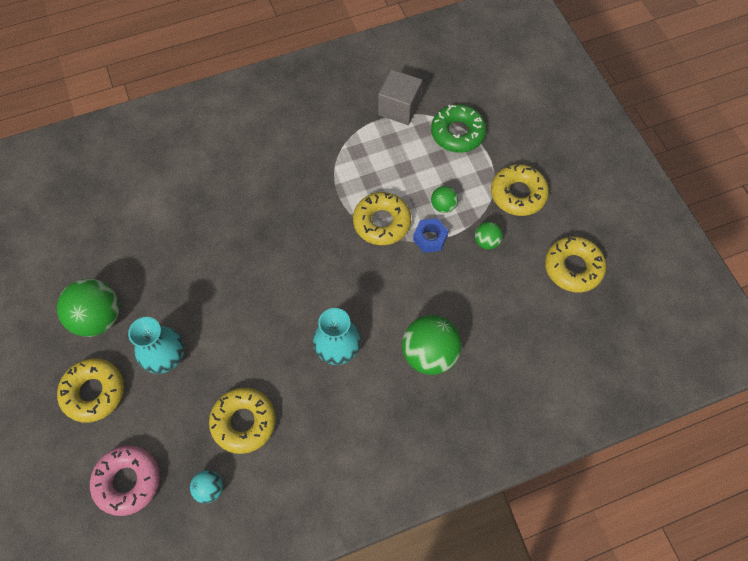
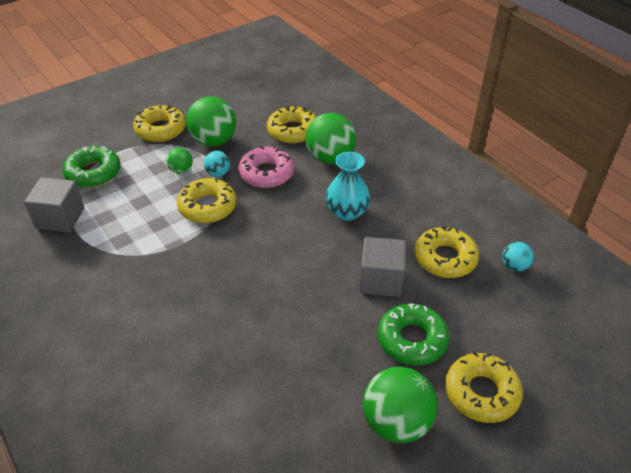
camera: 105 degrees left, 20 degrees down
pink donut [90,445,160,516] -> pink donut moved to [238,146,294,188]
turquoise vase [128,317,184,374] -> green donut [378,303,449,365]
blue nut [413,218,448,253] -> turquoise ball [204,151,230,177]
green ball [475,222,503,249] -> green ball [186,97,236,146], size x1.97
yellow donut [545,236,606,292] -> yellow donut moved to [267,106,316,144]
none -> grey cube [360,237,406,297]

